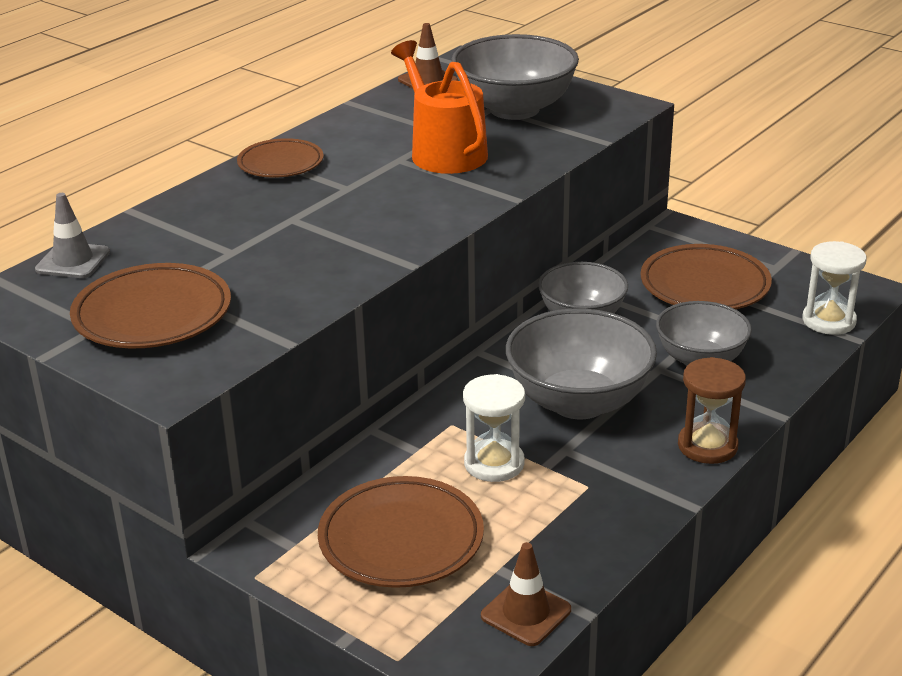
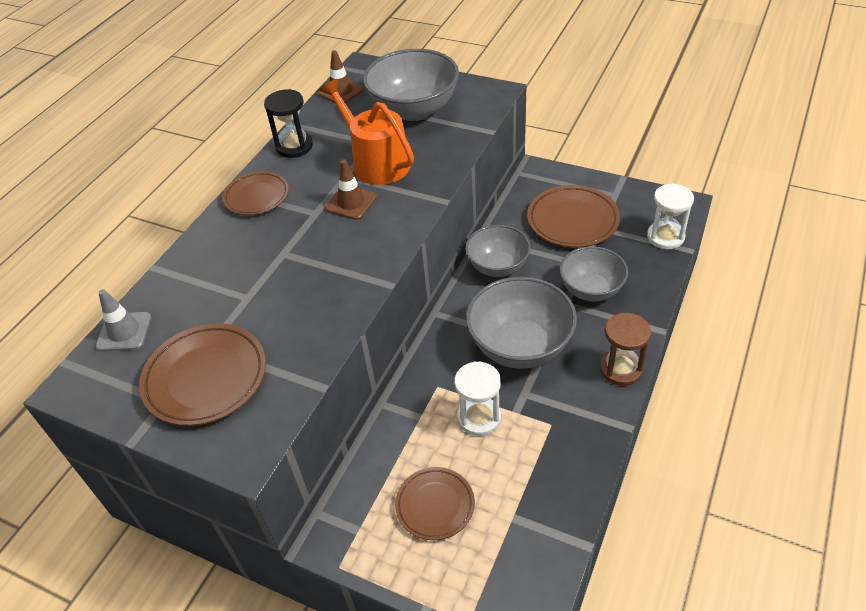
camera: 10 degrees left, 15 degrees up
brown plate [318,476,484,588] -> brown plate [395,467,475,540], size x0.65
brown traffic cone [481,542,571,646] -> brown traffic cone moved to [325,159,377,220]
none -> black hourglass [264,89,313,158]

